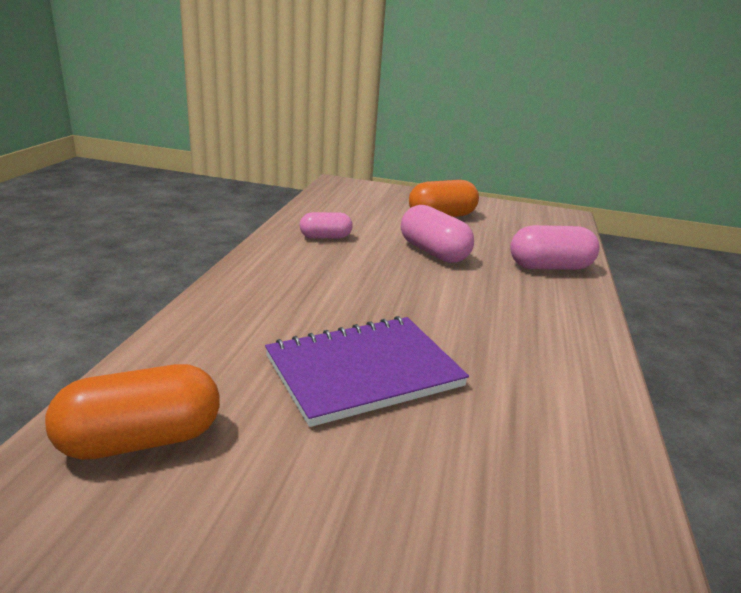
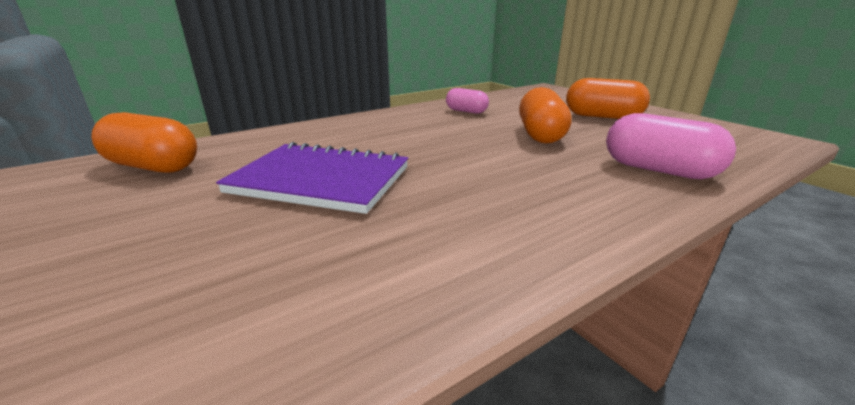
camera: 45 degrees right, 0 degrees up
pink capsule [401,205,474,263] -> orange capsule [519,87,571,144]

